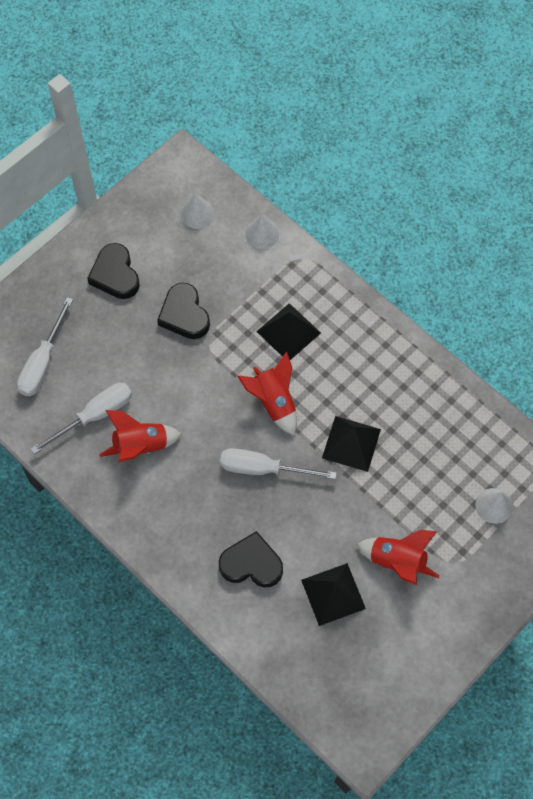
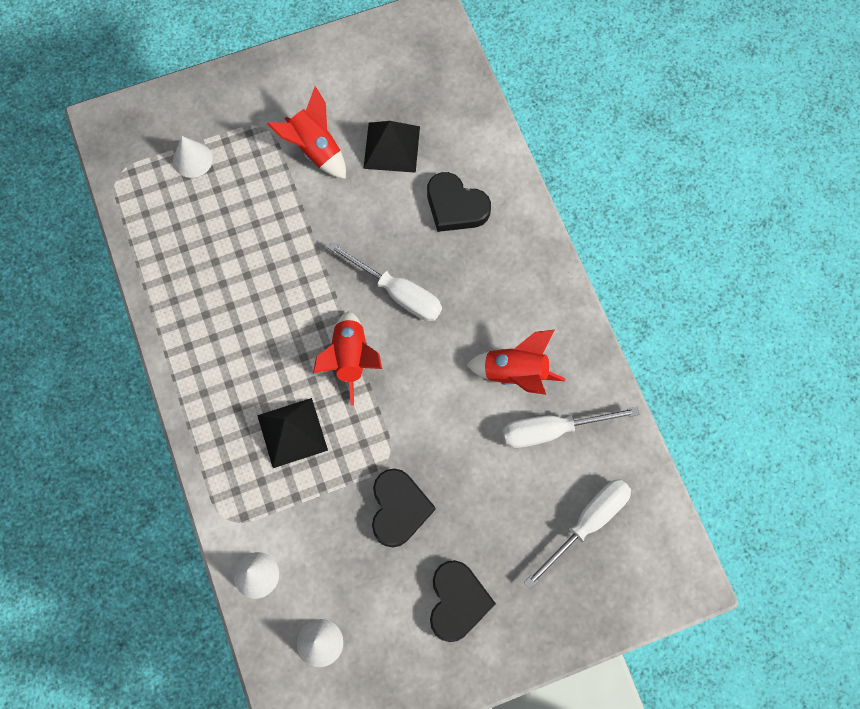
camera: 155 degrees left, 5 degrees up
black pyramid [322,416,381,472] -> none

